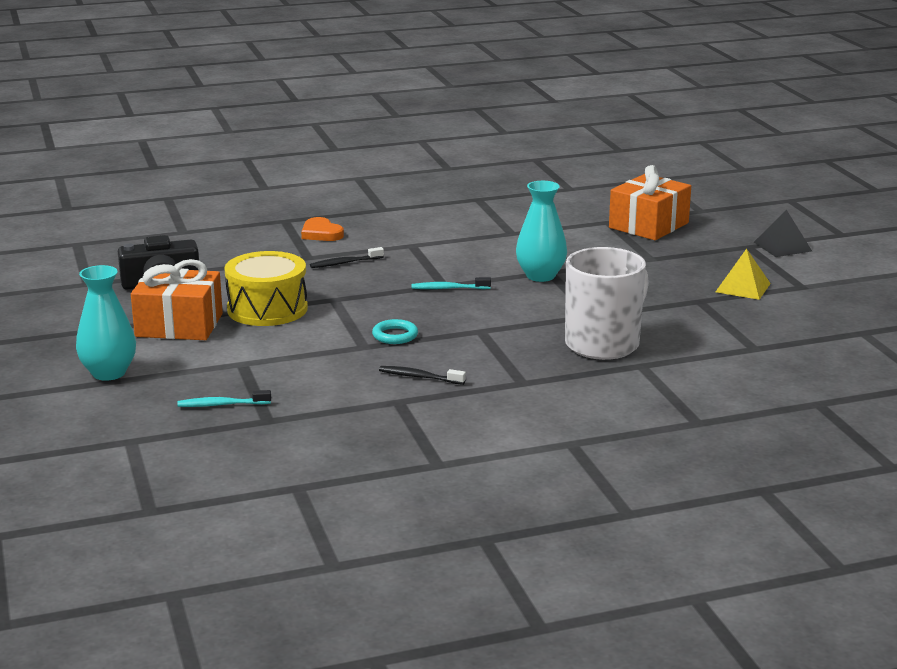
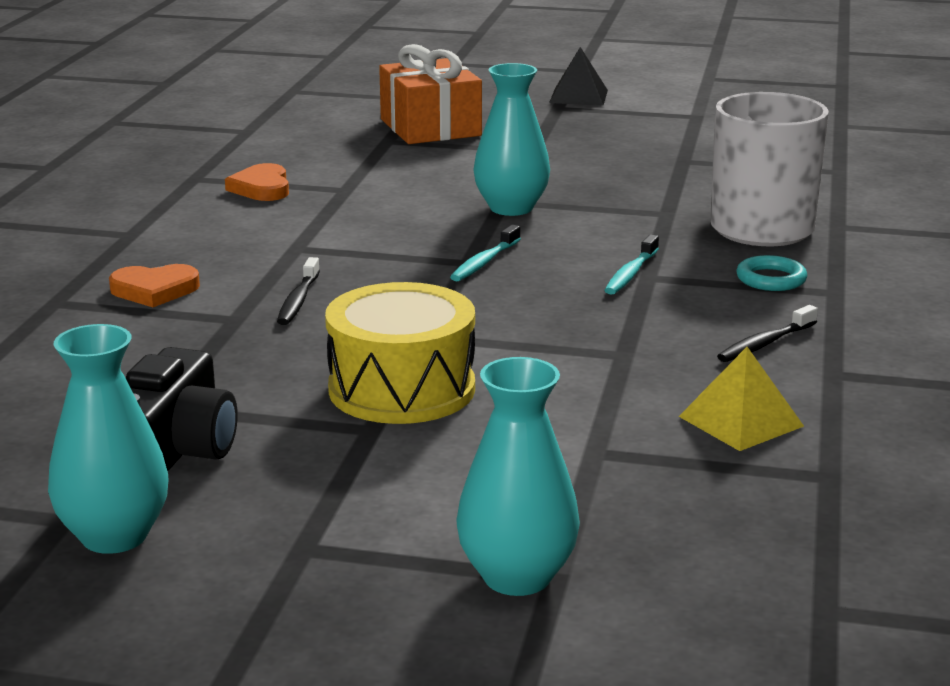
camera: 60 degrees left, 0 degrees up
orange gift [131,259,223,340] -> none
turquoise toothbrush [177,390,271,407] -> turquoise toothbrush moved to [605,235,659,295]
turquoise ring [372,319,418,344] -> turquoise ring moved to [736,255,807,291]
yellow pyramid [716,249,771,300] -> yellow pyramid moved to [678,347,804,451]
none -> turquoise vase [48,324,168,554]
none -> orange heart [225,163,289,201]

